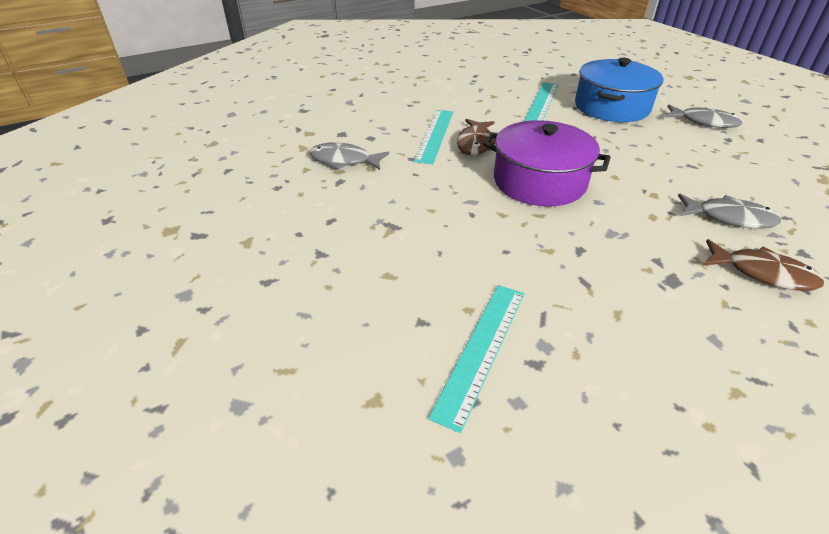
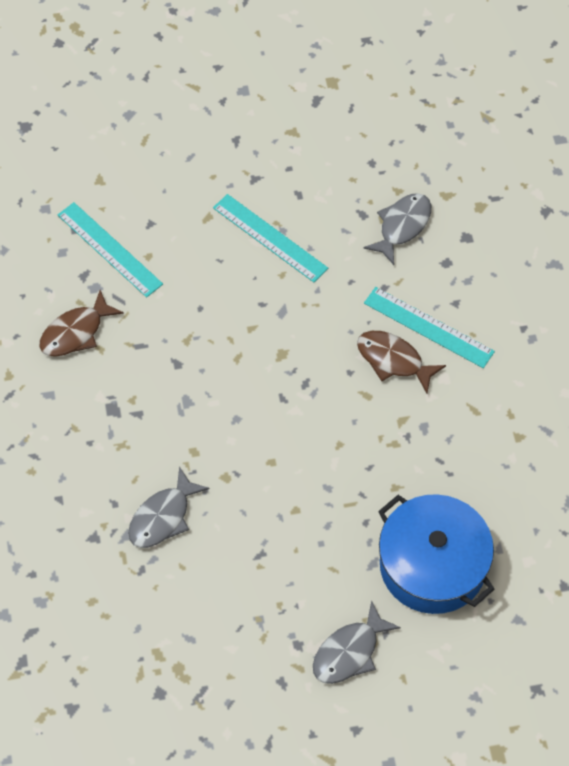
camera: 110 degrees right, 20 degrees up
purple pot [483,120,611,207] -> none
turquoise ruler [524,82,559,121] -> turquoise ruler moved to [213,194,328,282]
brown fish [703,239,824,291] -> brown fish moved to [40,290,124,357]

